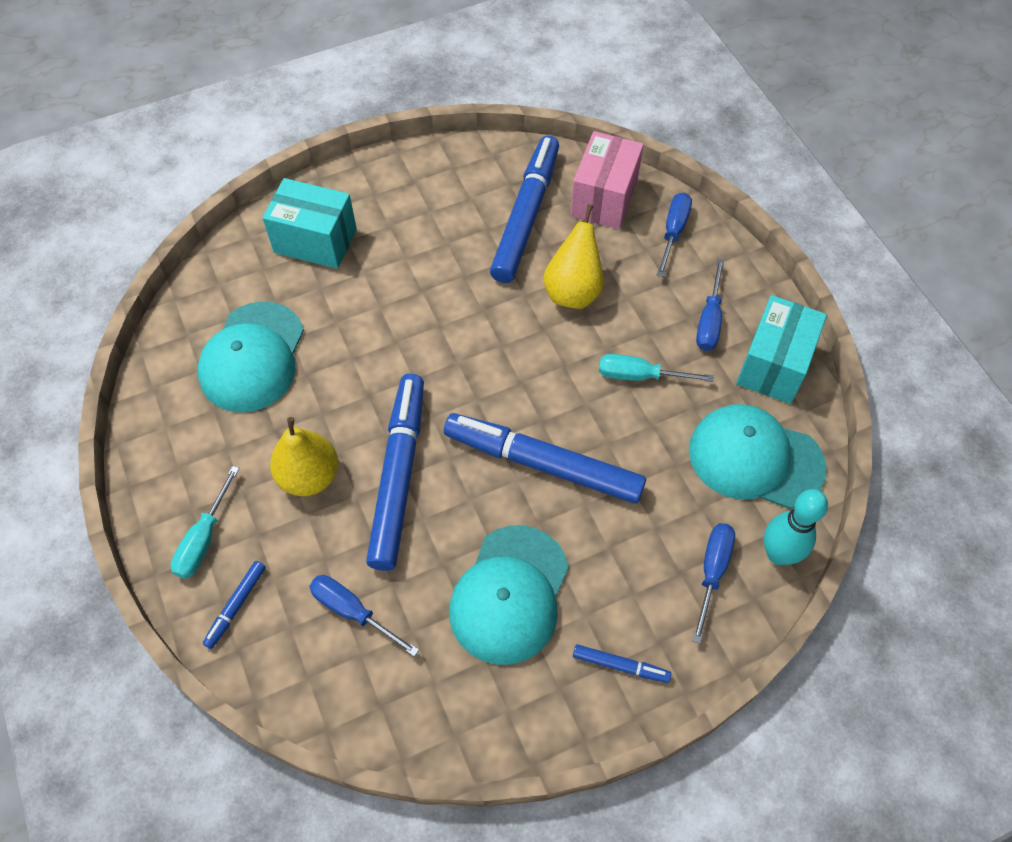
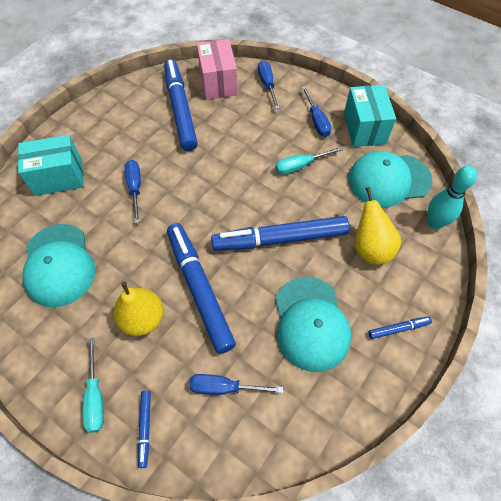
camera: 30 degrees left, 0 degrees up
yellow pear [543,204,604,309] -> yellow pear moved to [355,187,401,264]
blue screwdriver [692,523,735,644] -> blue screwdriver moved to [124,160,141,223]

